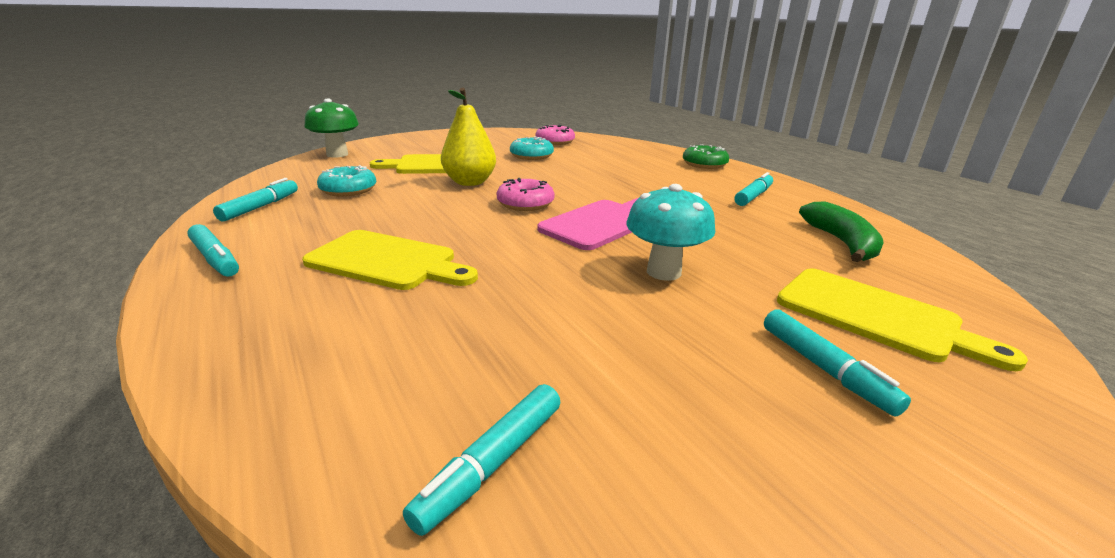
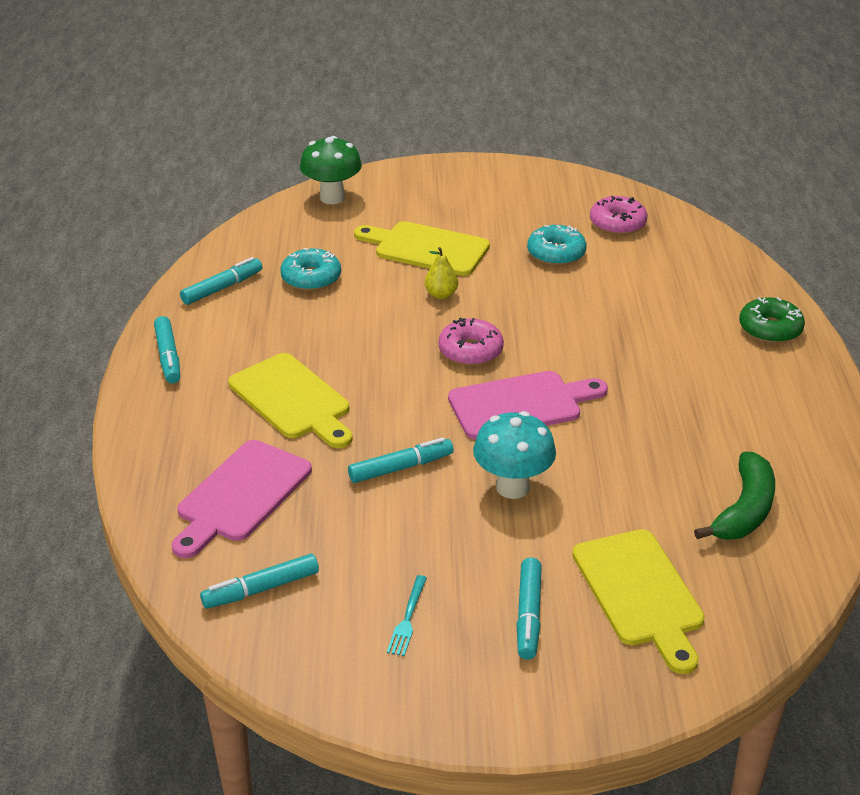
camera: 30 degrees right, 10 degrees up
yellow pear [441,88,496,186] -> yellow pear [425,247,458,299], size x0.53
turquoise marker [734,172,773,206] -> turquoise marker moved to [348,437,454,483]
none -> pink cutting board [172,440,312,558]
none -> turquoise fork [387,575,427,656]

